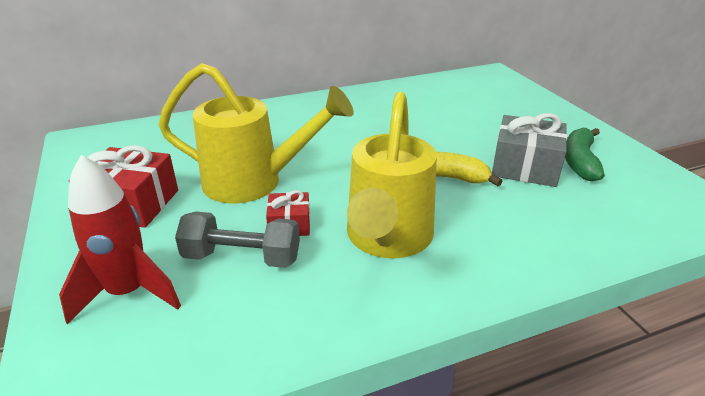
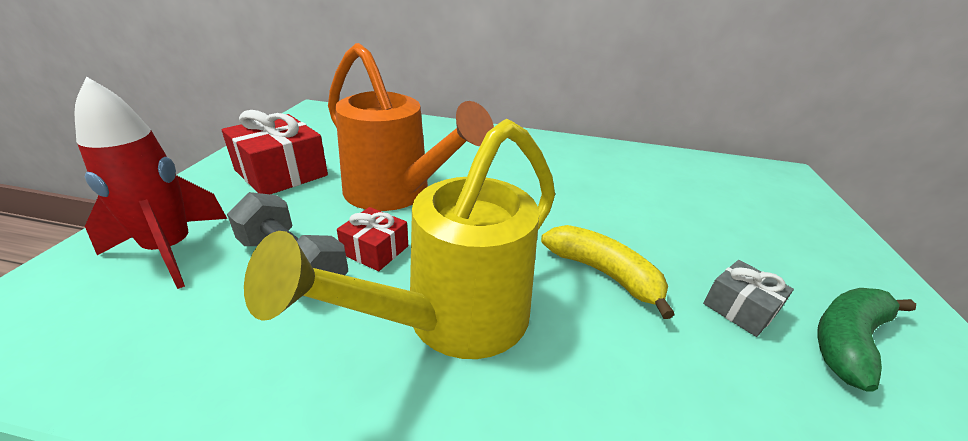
camera: 30 degrees right, 0 degrees up
yellow watering can [158,63,354,203] -> orange watering can [328,43,494,211]
grey gift [492,113,568,187] -> grey gift [703,260,794,337], size x0.56

